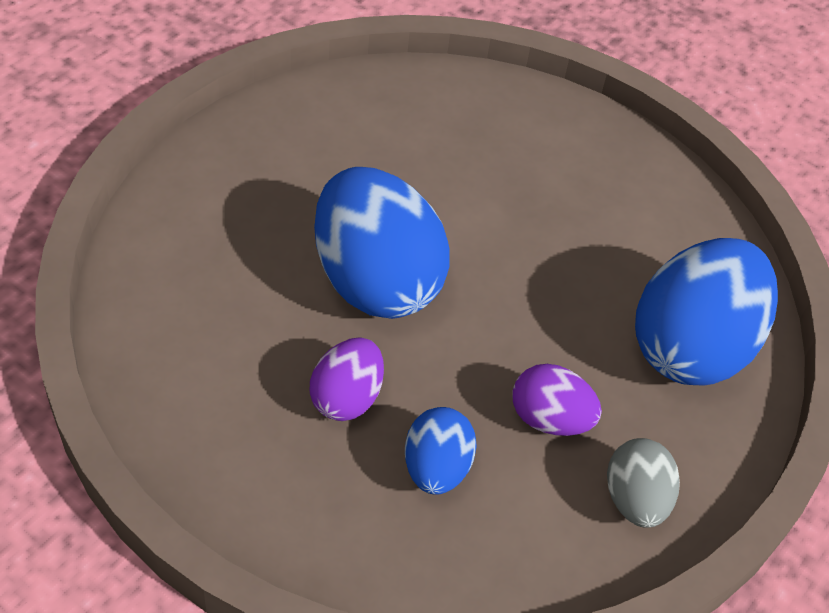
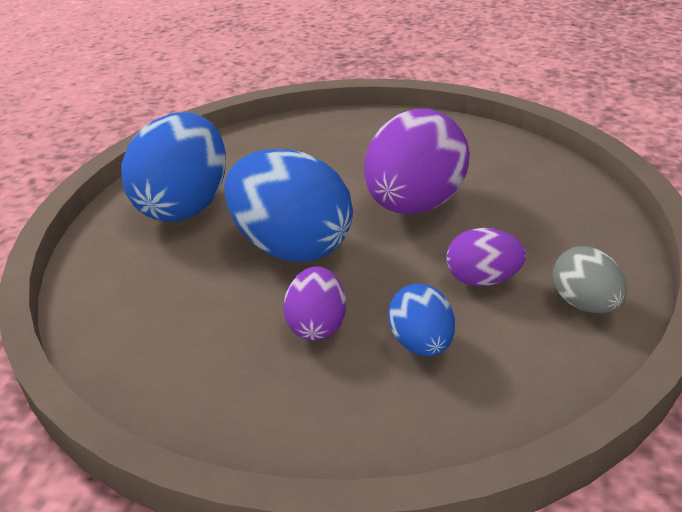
camera: 15 degrees left, 15 degrees down
blue egg [635,238,778,386] -> blue egg moved to [121,112,226,222]
none -> purple egg [364,109,470,215]

